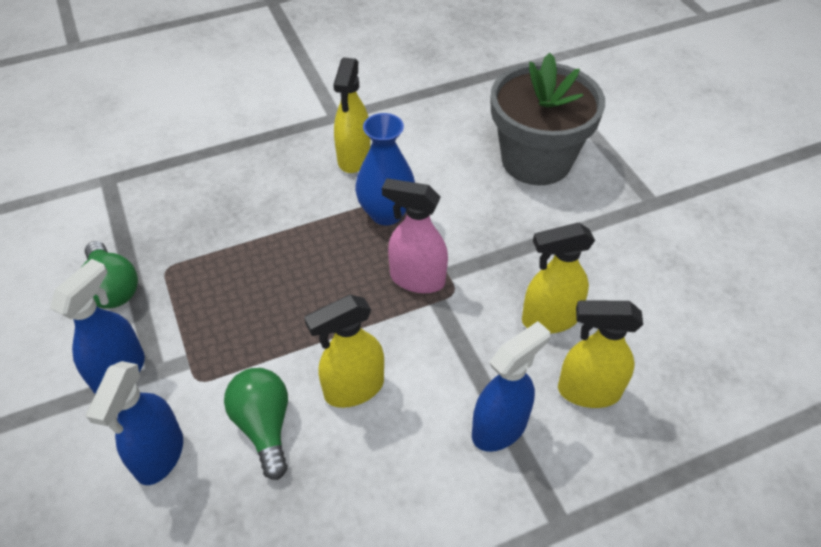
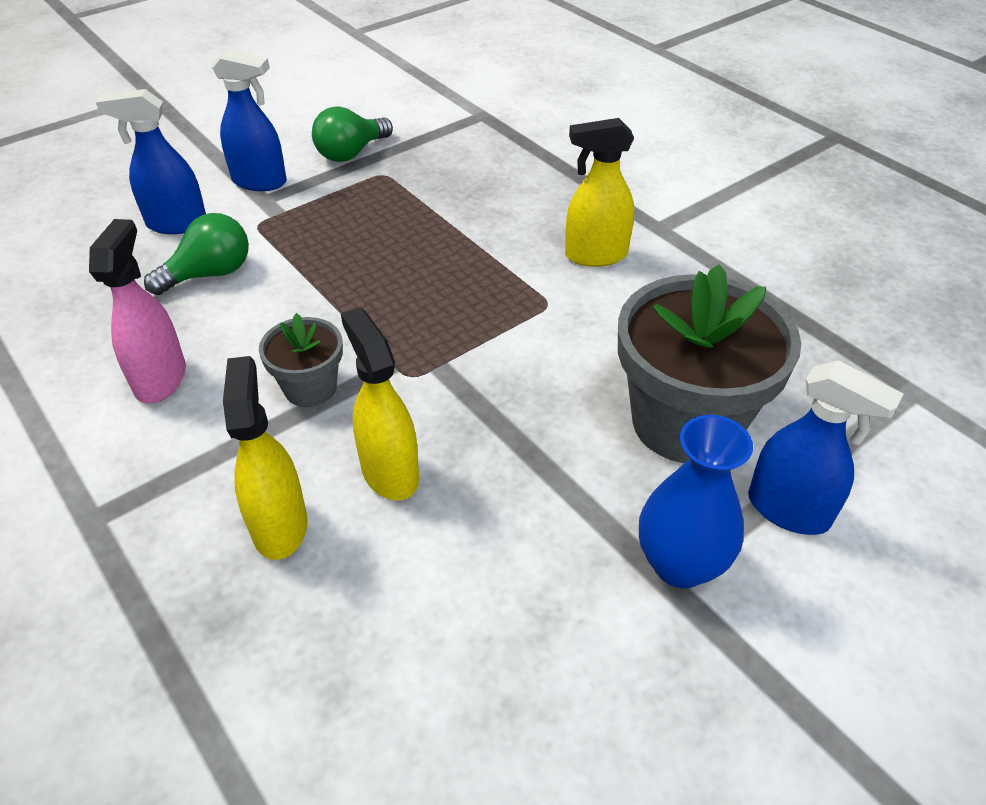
camera: 75 degrees right, 5 degrees down
yellow spray bottle [304,295,384,408] -> none
blue vase [355,113,415,225] -> blue vase moved to [639,415,753,588]
pink spray bottle [382,178,448,293] -> pink spray bottle moved to [89,219,186,403]
blue spray bottle [472,321,550,452] -> blue spray bottle moved to [748,360,904,535]
none -> grey flower pot [259,313,343,407]

